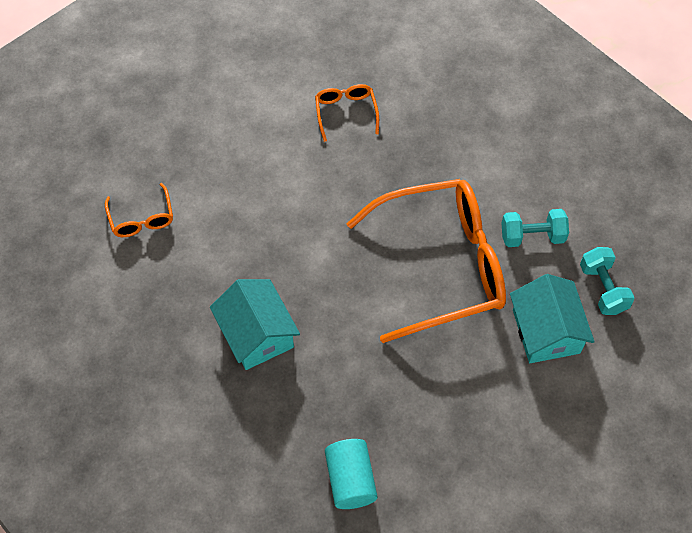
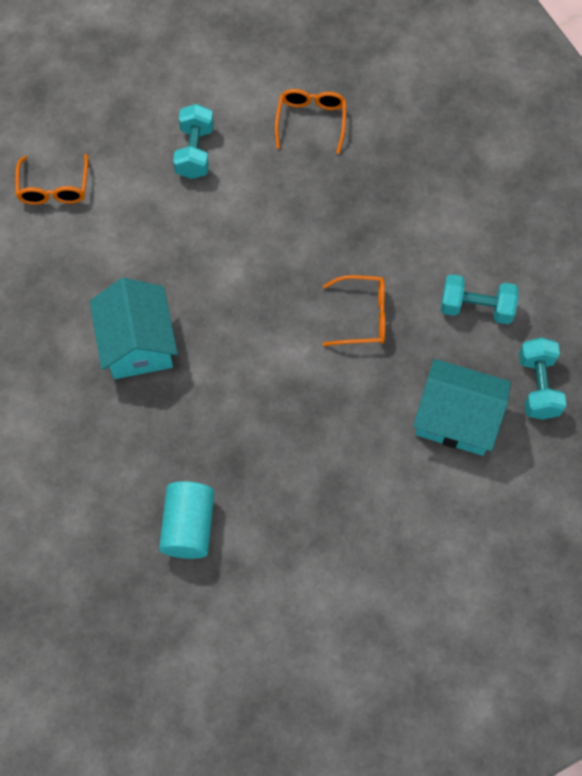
camera: 15 degrees right, 5 degrees up
orange glasses [346,179,506,343] -> orange glasses [323,275,385,346], size x0.43
turquoise house [510,274,595,363] -> turquoise house turned 75 degrees counterclockwise [413,359,511,456]
none -> turquoise dumbbell [173,104,214,179]

